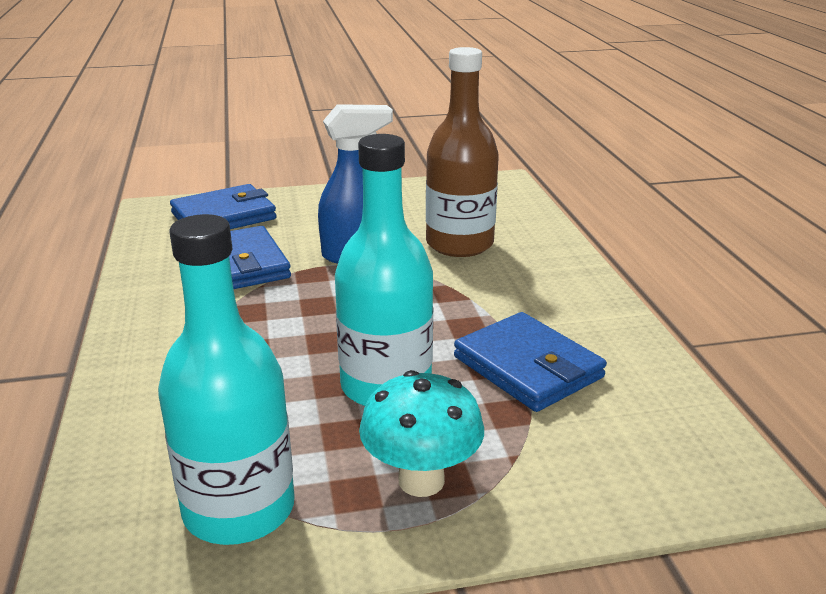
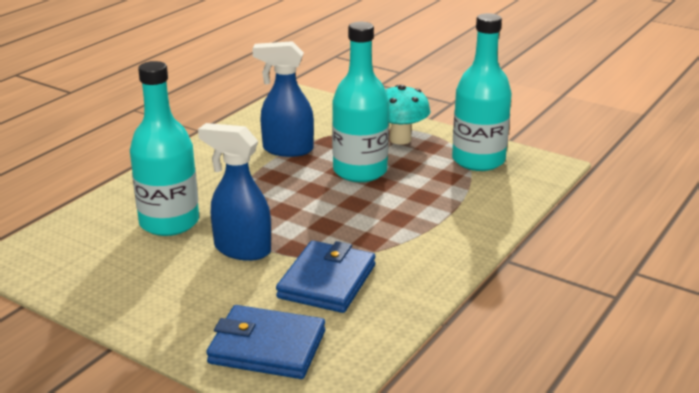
camera: 135 degrees left, 0 degrees up
brown bottle [426,47,499,257] -> turquoise bottle [130,61,199,236]
blue wallet [454,312,607,412] -> blue spray bottle [252,41,314,157]

